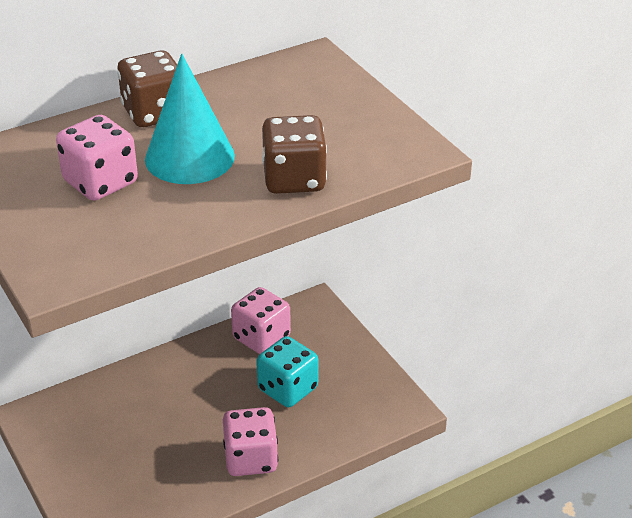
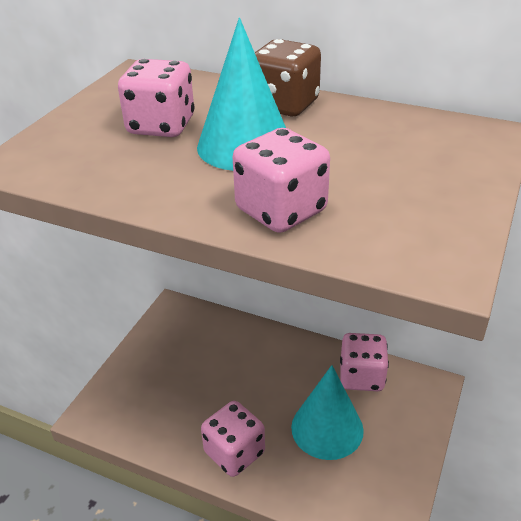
camera: 55 degrees right, 0 degrees up
turquoise dice [256,336,318,407] -> turquoise cone [291,365,364,460]
brown dice [262,115,327,194] -> pink dice [233,128,330,233]

